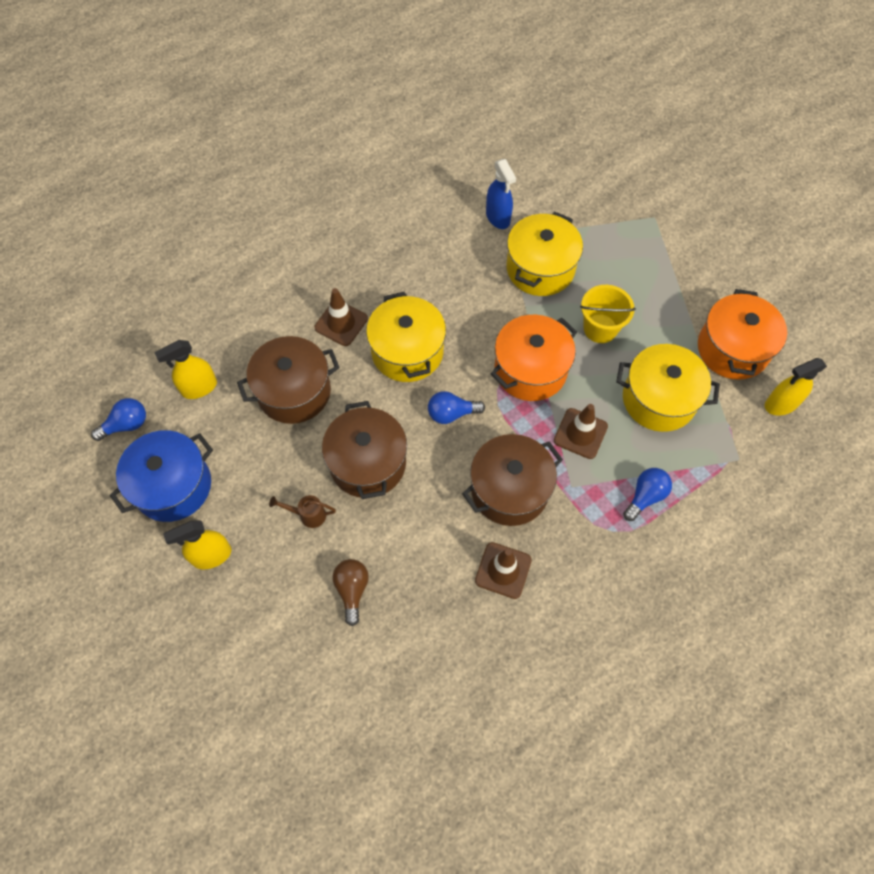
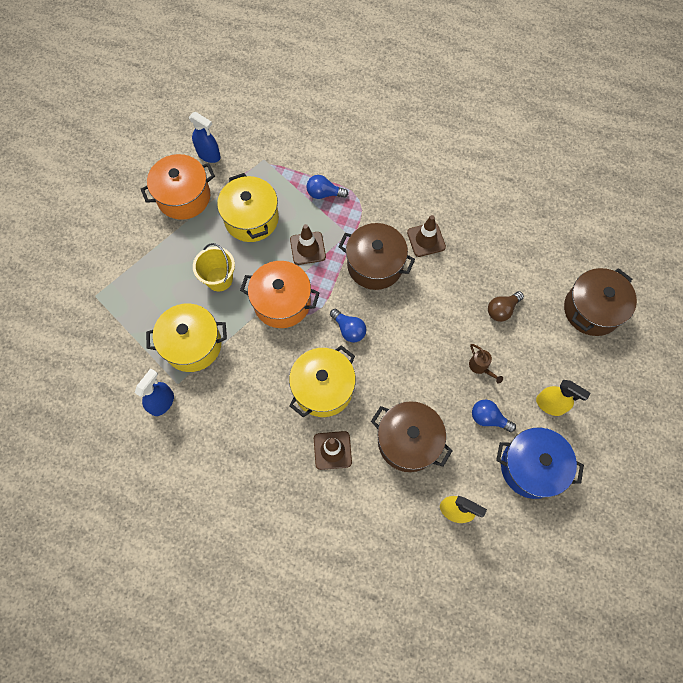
camera: 125 degrees left, 5 degrees up
blue light bulb [91,398,146,441] -> blue light bulb moved to [472,400,516,432]
brown pot [322,401,407,499] -> brown pot moved to [564,268,637,336]
yellow spray bottle [765,358,827,416] -> blue spray bottle [189,112,221,163]

